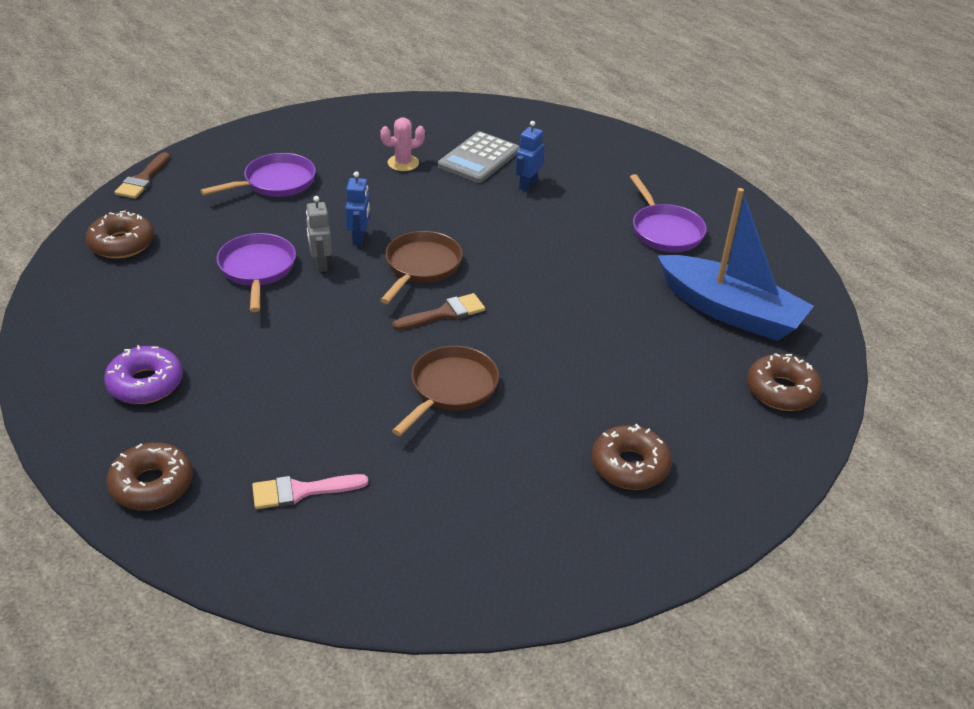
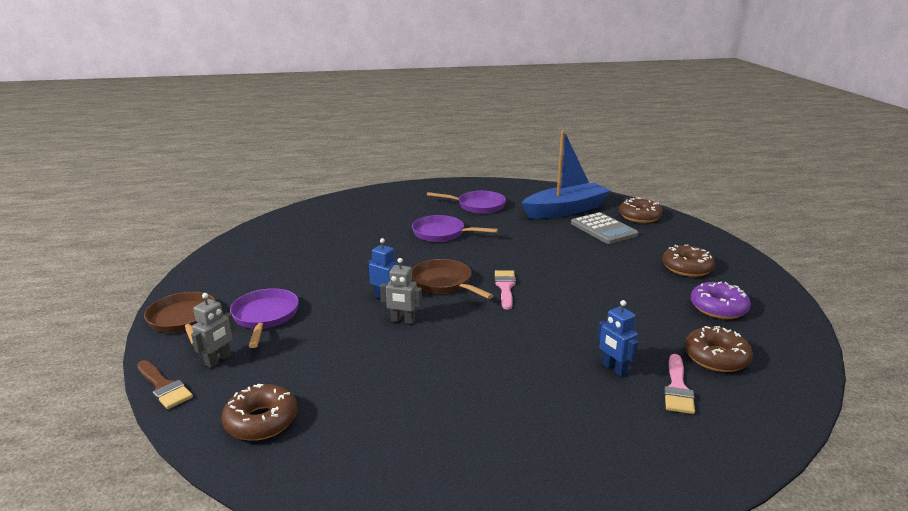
camera: 60 degrees left, 15 degrees down
purple donut [104,345,183,404] -> purple donut moved to [691,282,751,319]
brown donut [107,442,193,510] -> brown donut moved to [685,326,753,372]
purple pan [216,233,296,312] -> purple pan moved to [412,215,498,242]
pink cactus [380,117,425,171] -> none
brown brush [392,293,485,330] -> pink brush [495,270,516,310]
brown pan [392,346,499,436] -> brown pan moved to [144,292,216,346]
grey calculator [438,131,520,183] -> grey calculator moved to [571,212,639,244]
blue robot [515,121,545,191] -> blue robot moved to [597,300,638,377]
none -> grey robot [191,293,235,368]

